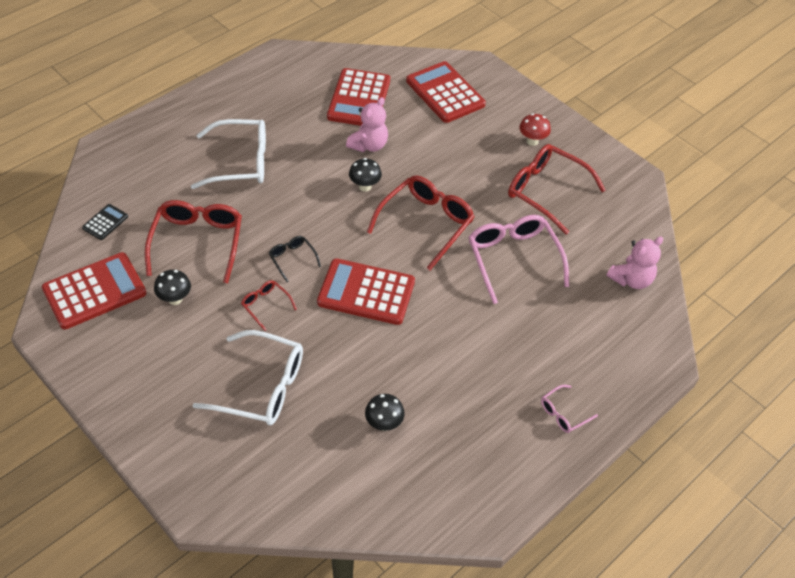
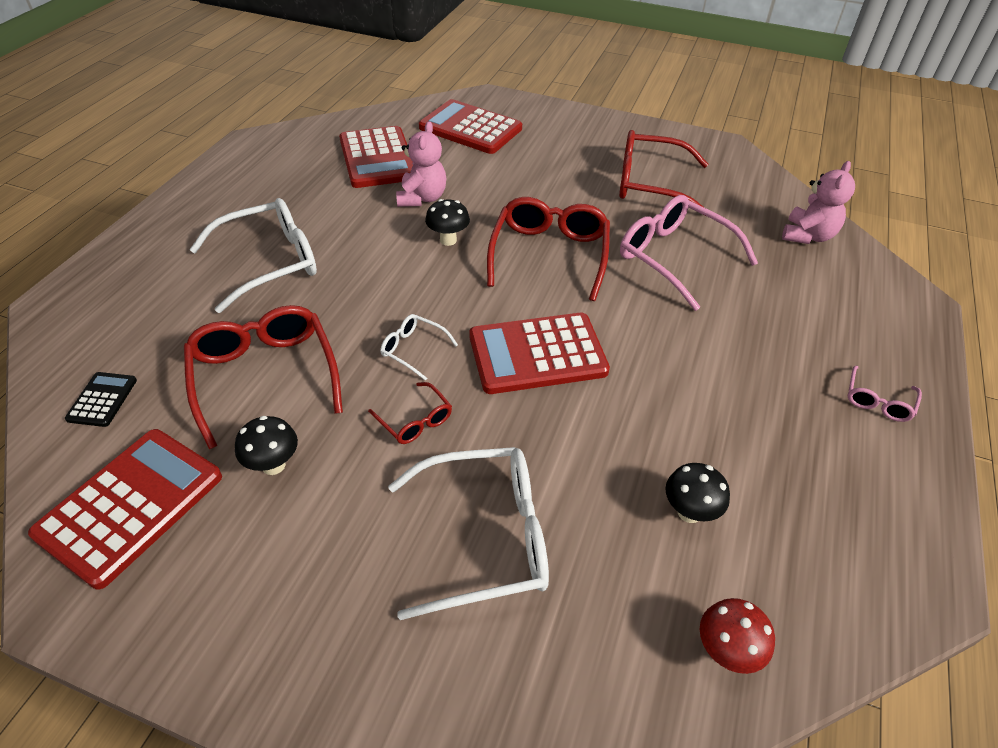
camera: 25 degrees left, 5 degrees down
red glasses [241,280,297,331] -> red glasses turned 150 degrees counterclockwise [368,382,452,444]
black glasses [269,236,321,282] -> white glasses [381,314,458,381]
red mushroom [520,113,551,146] -> red mushroom moved to [700,598,775,674]

